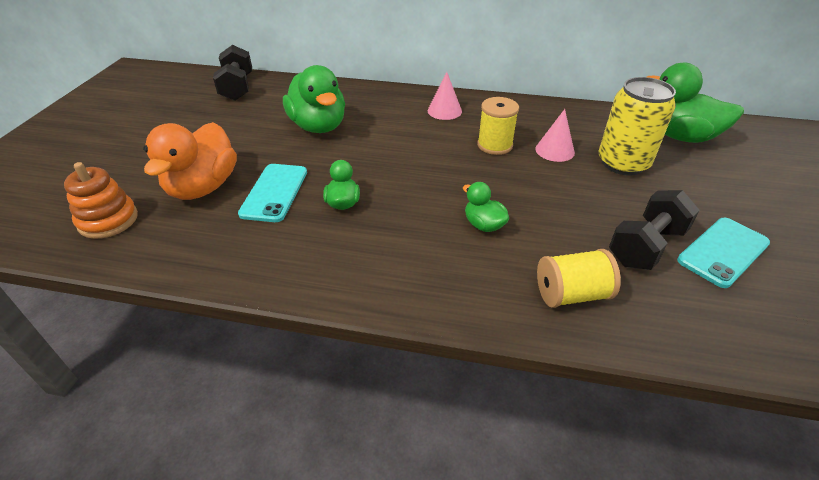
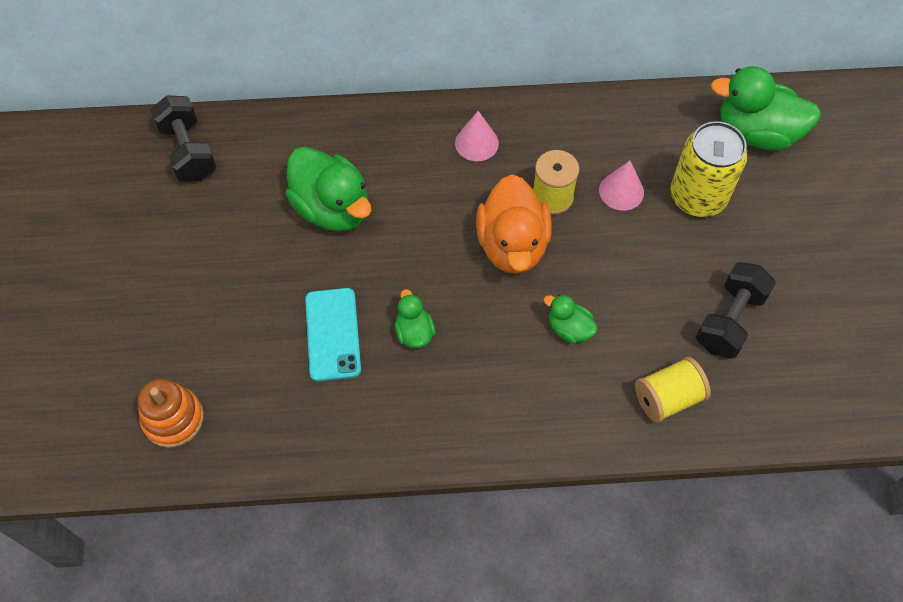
camera: 15 degrees left, 20 degrees up
orange duck [143,122,237,200] -> orange duck moved to [476,174,552,274]
turquoise phone [677,218,770,288] -> none

